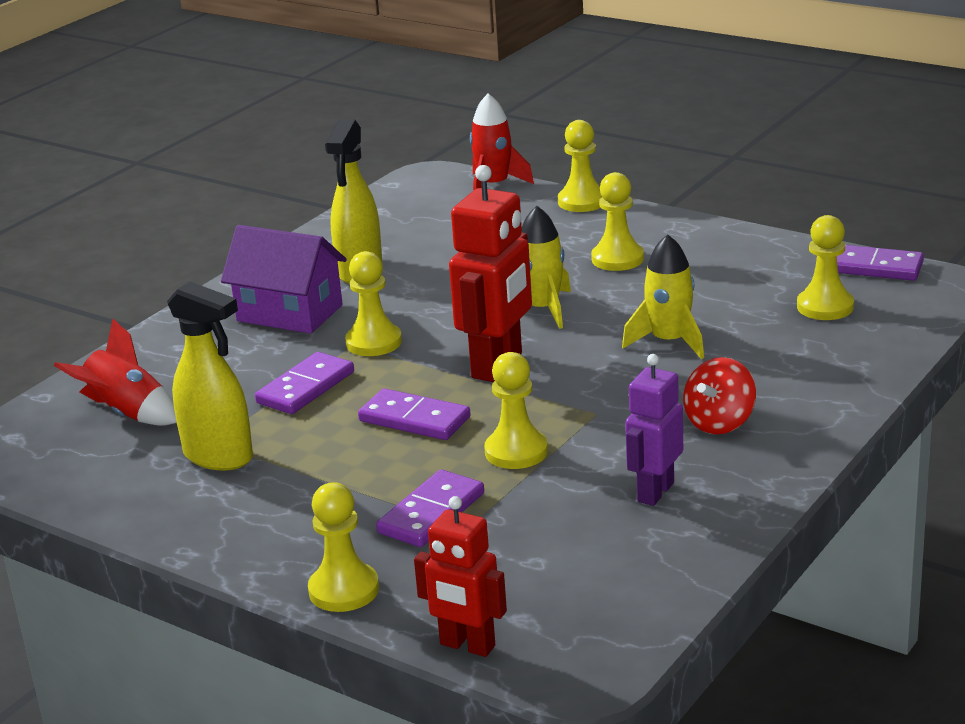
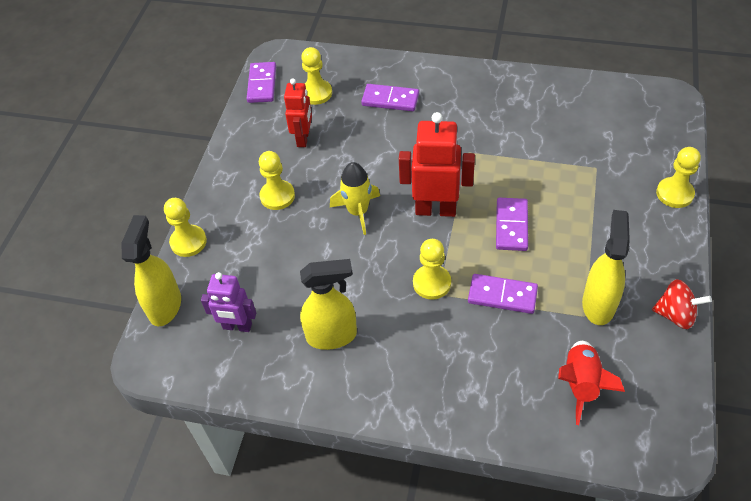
camera: 110 degrees left, 25 degrees up
purple house [221,225,347,334] -> none
purple domino [376,469,484,547] -> purple domino moved to [361,84,419,111]
red robot [414,496,507,657] -> red robot moved to [284,78,312,147]
red rocket [470,93,534,191] -> yellow spray bottle [122,215,181,326]
yellow pawn [484,352,548,469] -> none
yellow rocket [622,234,704,359] -> none
purple robot [625,354,683,506] -> purple robot moved to [201,272,256,332]
red spinning top [683,357,756,434] -> red spinning top moved to [652,279,712,329]

